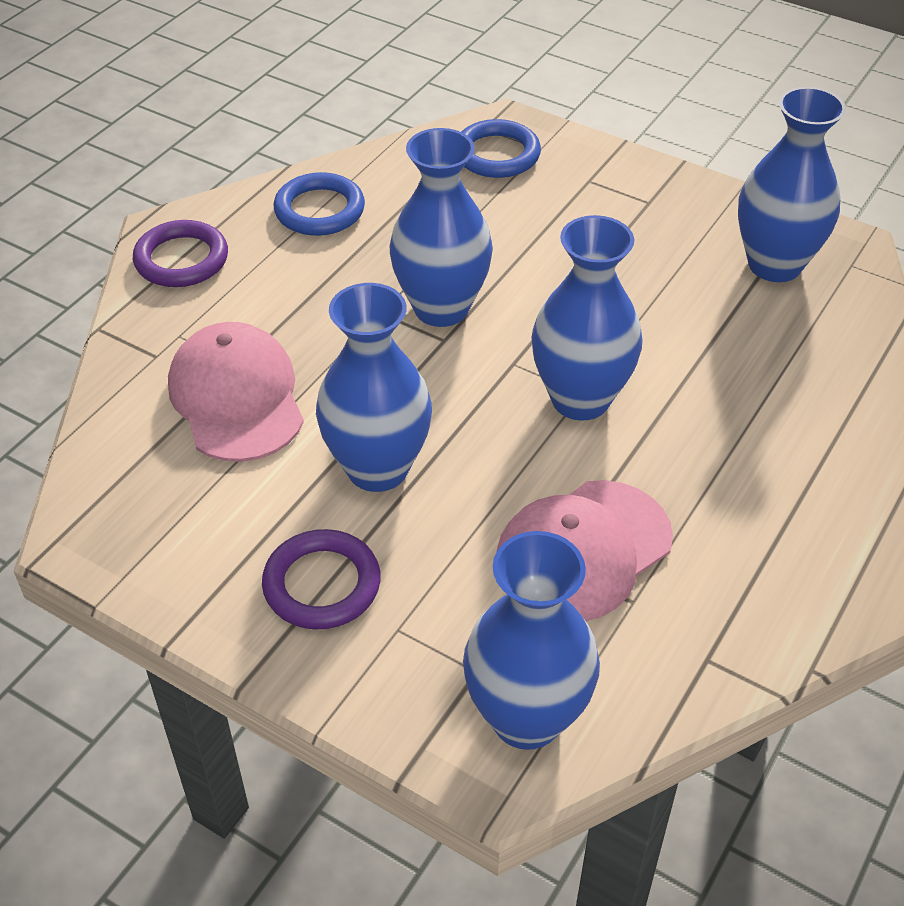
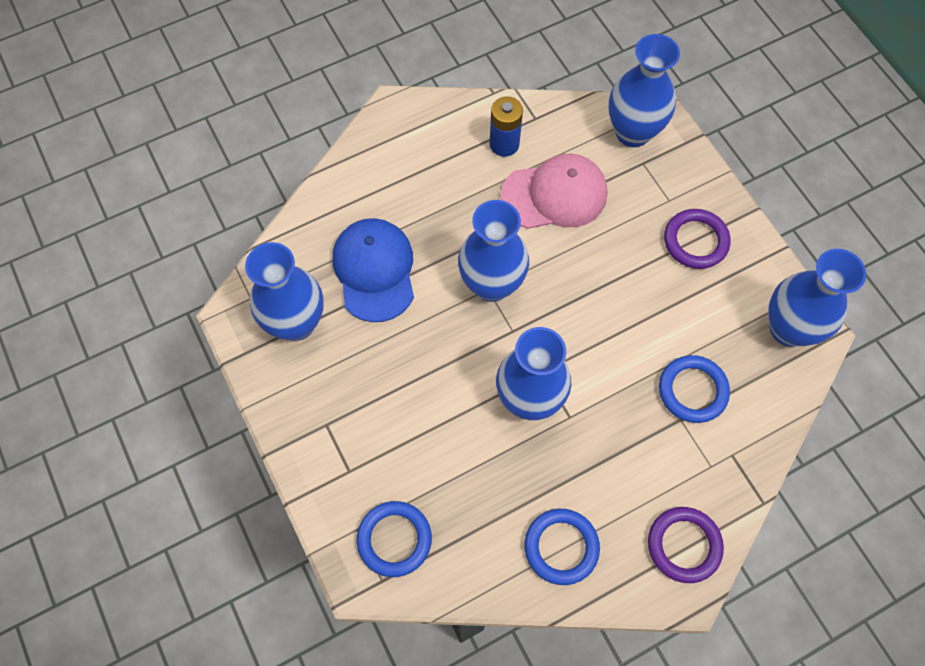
camera: 150 degrees left, 20 degrees up
pink cap [168,322,304,462] -> blue ring [659,355,730,423]
blue vase [316,283,432,492] -> blue vase moved to [768,249,866,347]
none -> blue cap [333,218,414,322]
none -> blue battery [490,96,523,157]

